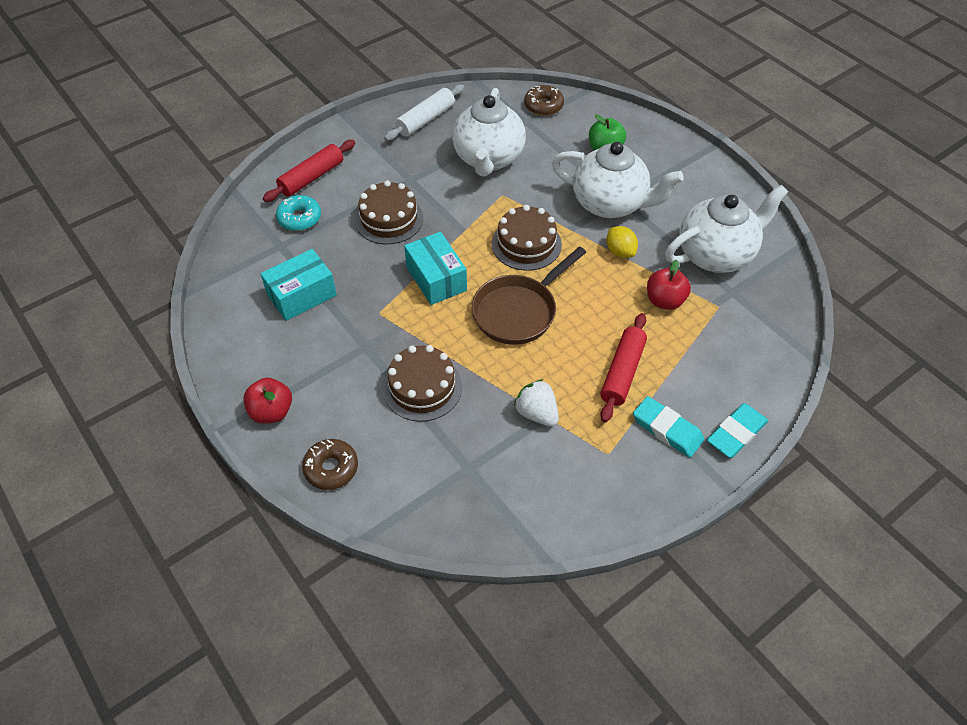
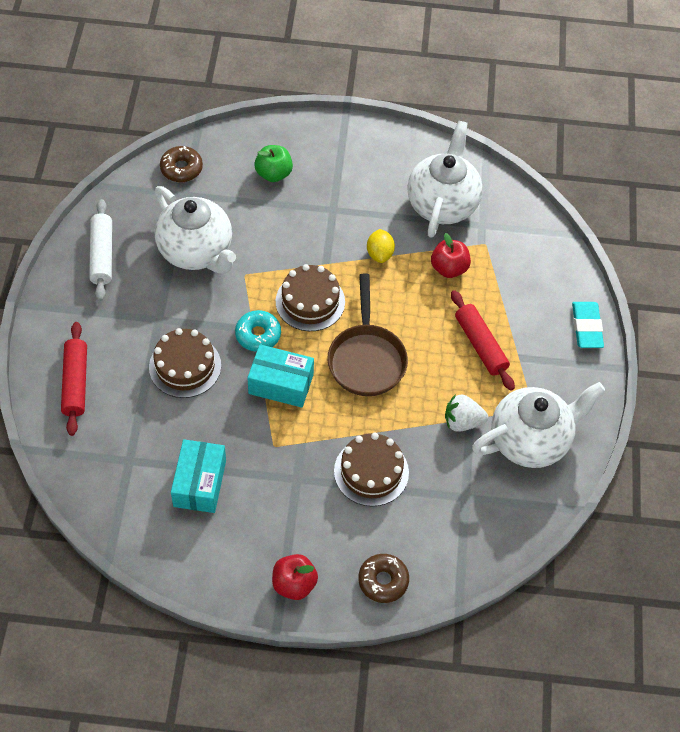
camera: 50 degrees left, 5 degrees up
turquoise donut [276,195,321,231] -> turquoise donut moved to [235,310,281,352]
white teapot [552,142,684,218] -> white teapot moved to [472,382,605,468]
yellow lemon [606,226,638,258] -> yellow lemon turned 75 degrees clockwise [367,229,395,263]
turquoise eraser [633,396,704,458] -> none

